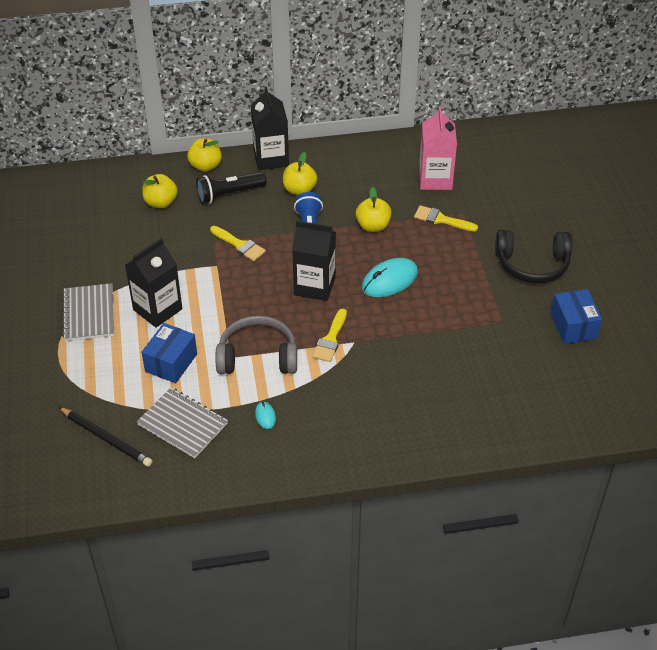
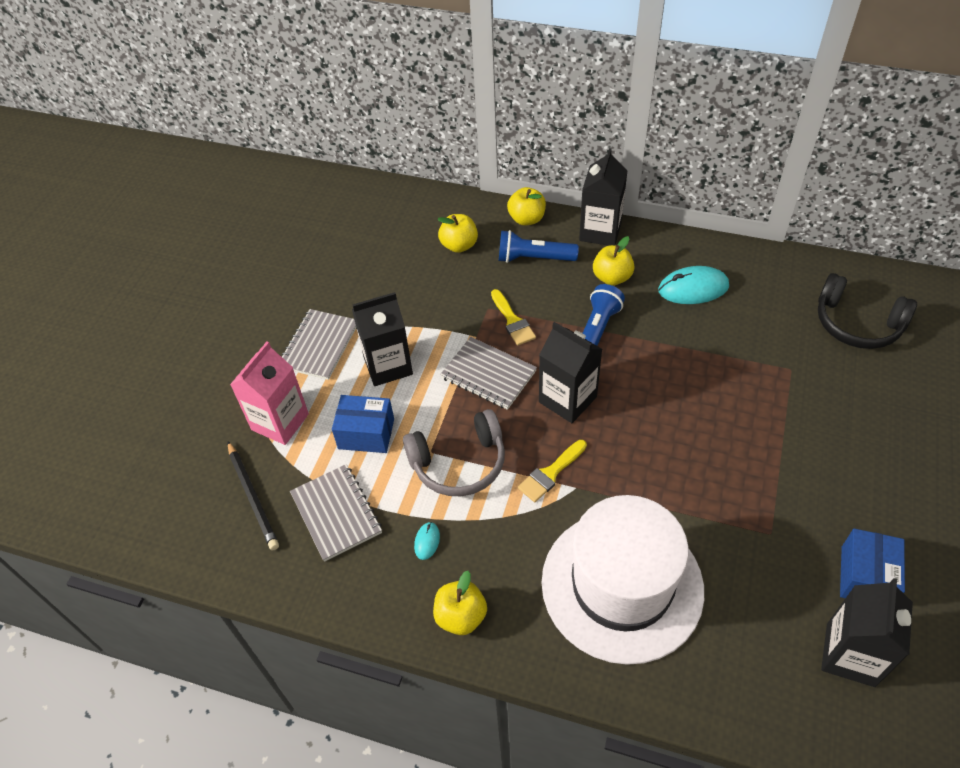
camera: 30 degrees right, 5 degrees up
blue box [142,323,197,383] -> blue box turned 45 degrees clockwise [332,395,394,453]
black flashlight [196,172,267,204] -> blue flashlight [499,230,579,263]
grey headphones [216,316,297,374] -> grey headphones turned 135 degrees clockwise [403,409,505,496]
yellow apple [356,187,391,232] -> yellow apple moved to [433,571,487,635]
turquoise mouse [362,258,418,297] -> turquoise mouse moved to [658,266,729,304]
yellow brush [414,205,478,231] -> none
pink carton [419,107,457,190] -> pink carton moved to [230,342,309,445]
black headphones [495,229,572,283] -> black headphones moved to [818,273,917,349]
none -> grey notebook [440,337,537,410]
none -> white hat [542,495,704,665]
none -> black carton [821,578,913,687]

